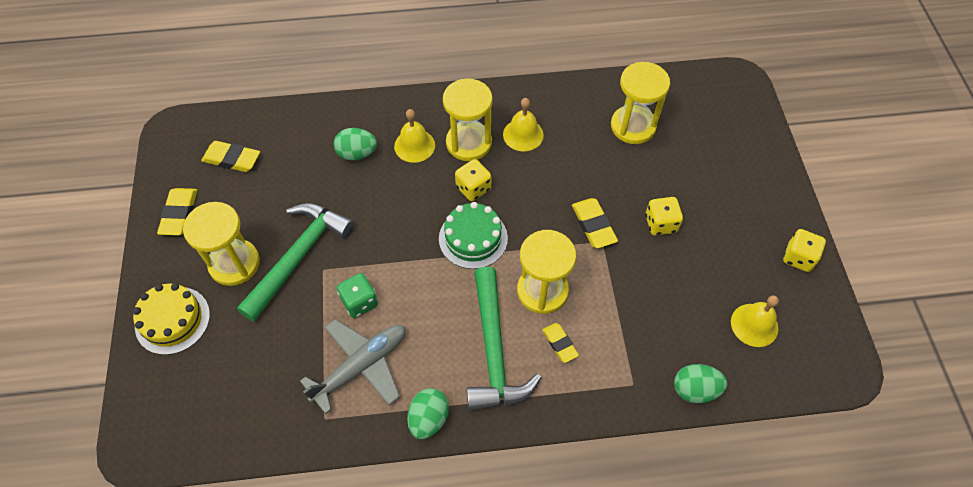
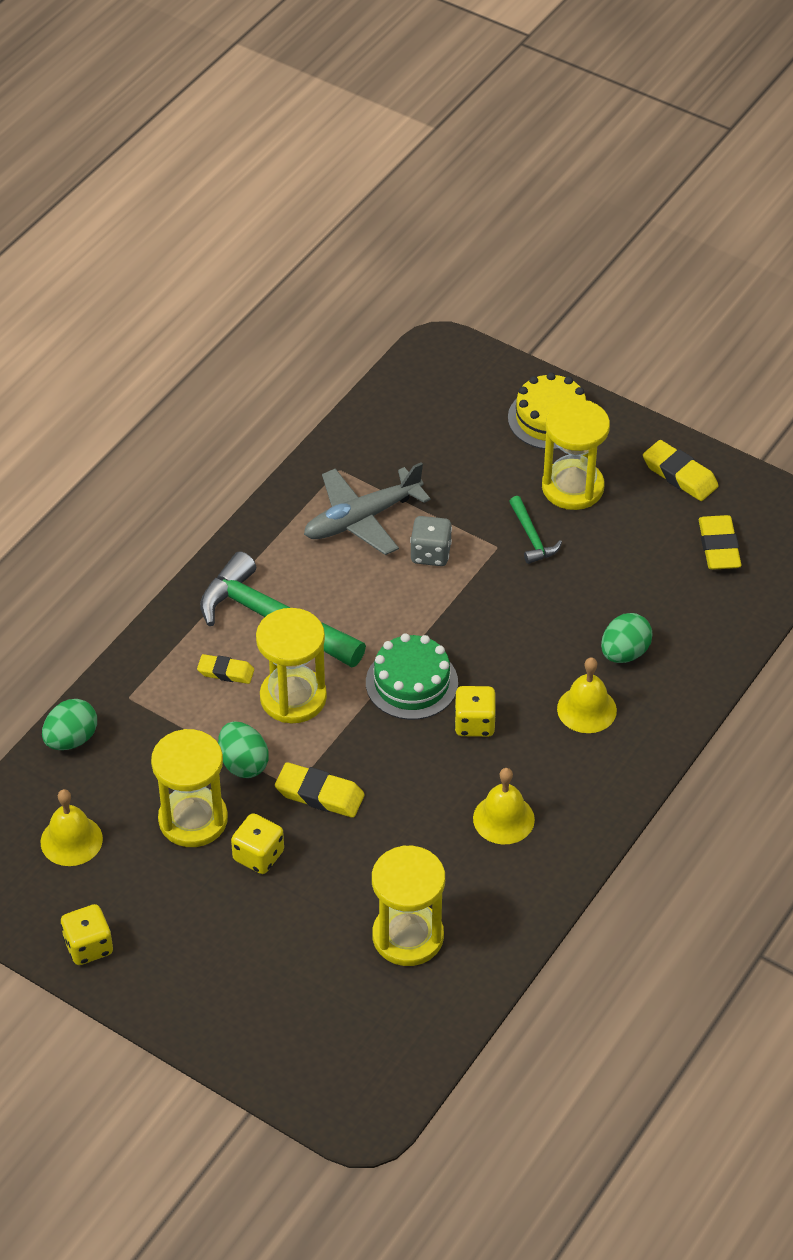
camera: 130 degrees right, 10 degrees down
yellow eraser [201,141,260,172] -> yellow eraser turned 60 degrees counterclockwise [699,515,742,570]
green hammer [237,203,355,322] -> green hammer [509,496,562,564], size x0.48
grey plane [300,319,406,414] -> grey plane turned 60 degrees clockwise [304,462,431,555]
green dice [337,273,378,318] -> grey dice [410,516,452,566]
green egg [407,388,449,439] -> green egg moved to [218,721,269,778]
yellow hourglass [443,78,493,161] -> yellow hourglass moved to [151,729,228,847]

